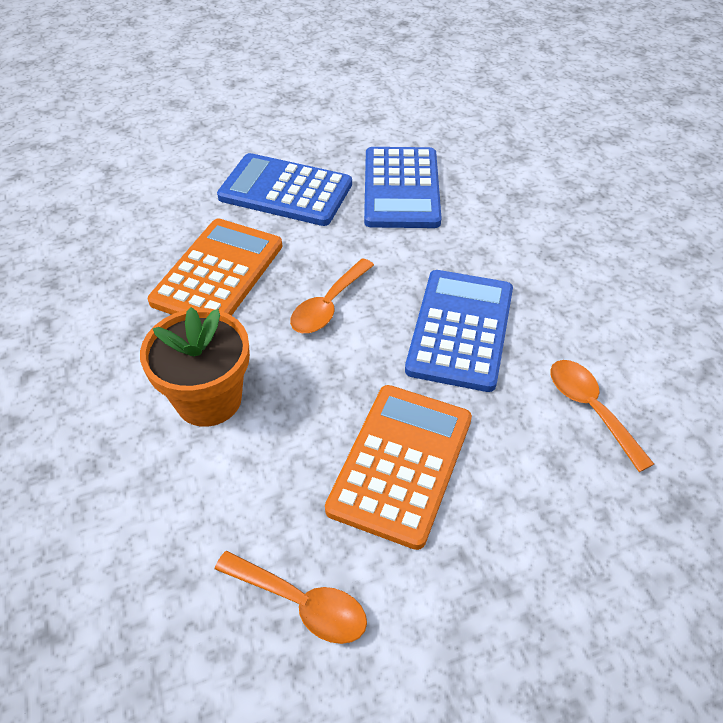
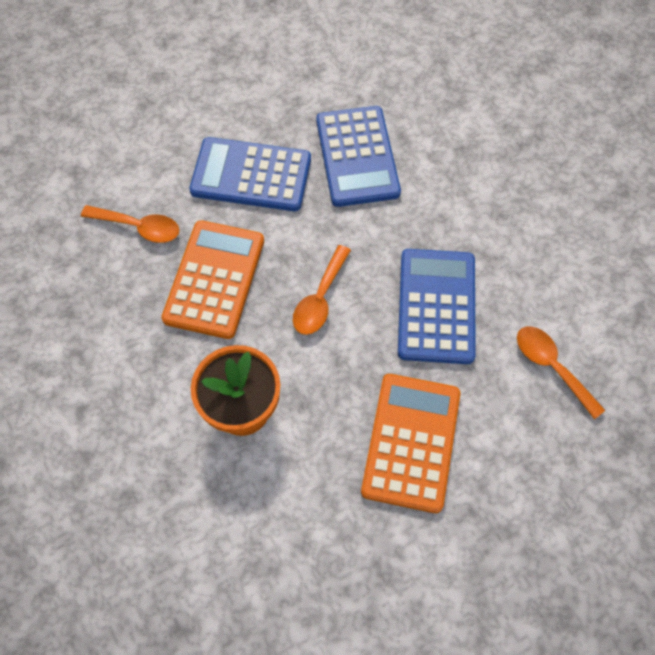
camera: 10 degrees left, 15 degrees up
orange spoon [215,551,367,644] -> orange spoon moved to [81,205,179,243]

